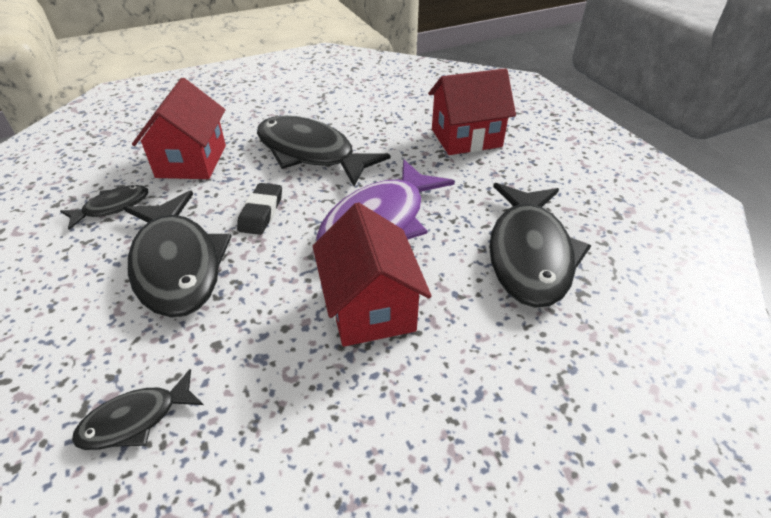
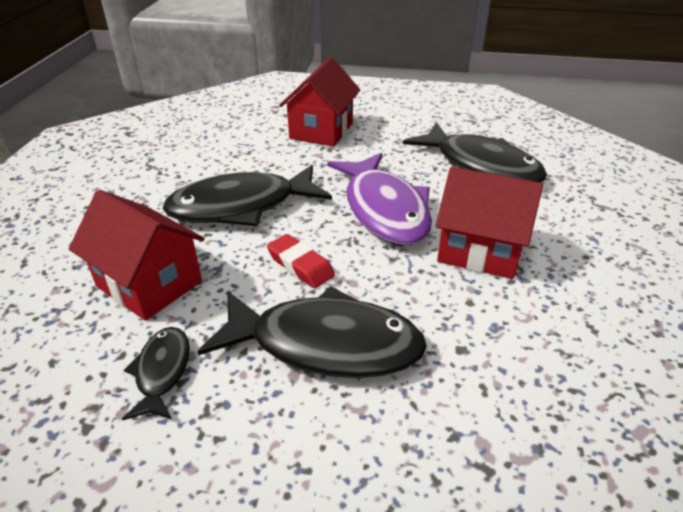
camera: 55 degrees left, 5 degrees down
black fish [72,369,204,450] -> none
black eraser [237,183,282,235] -> red eraser [267,234,335,288]

